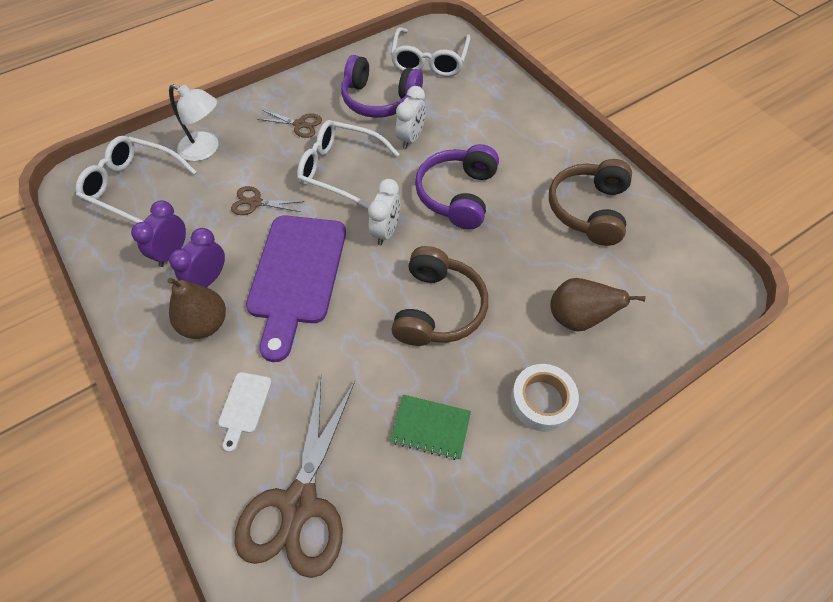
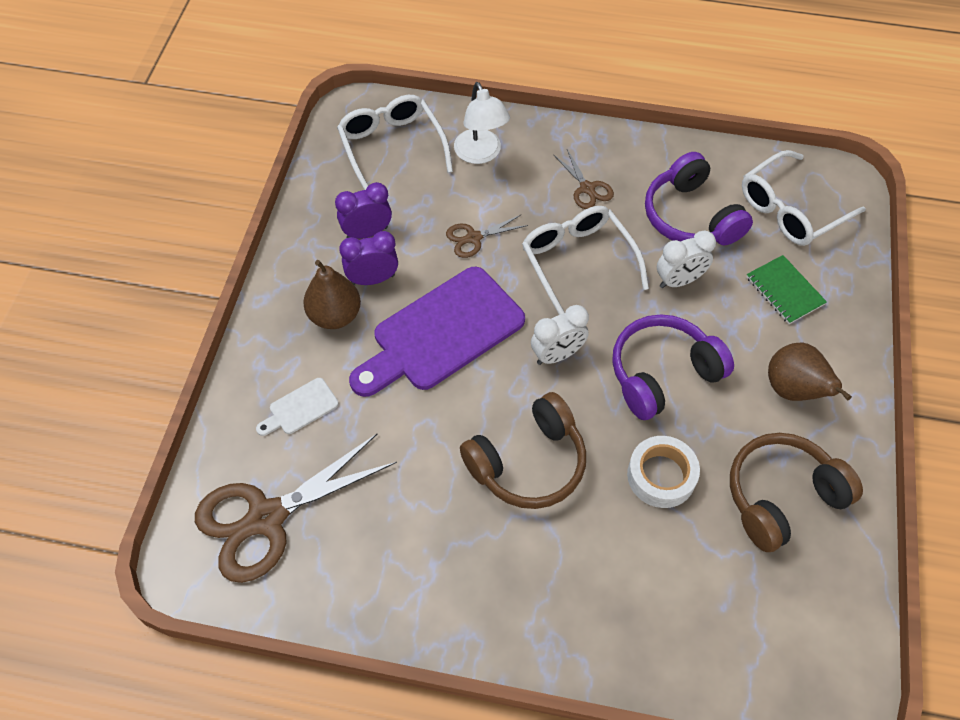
camera: 45 degrees right, 0 degrees up
brown scissors [231,186,304,215] -> brown scissors turned 75 degrees counterclockwise [446,214,528,258]
green notebook [390,394,471,460] -> green notebook moved to [746,255,827,324]
white tape [511,364,579,432] -> white tape moved to [627,436,700,508]
brown pear [550,278,646,331] -> brown pear moved to [768,343,852,401]

